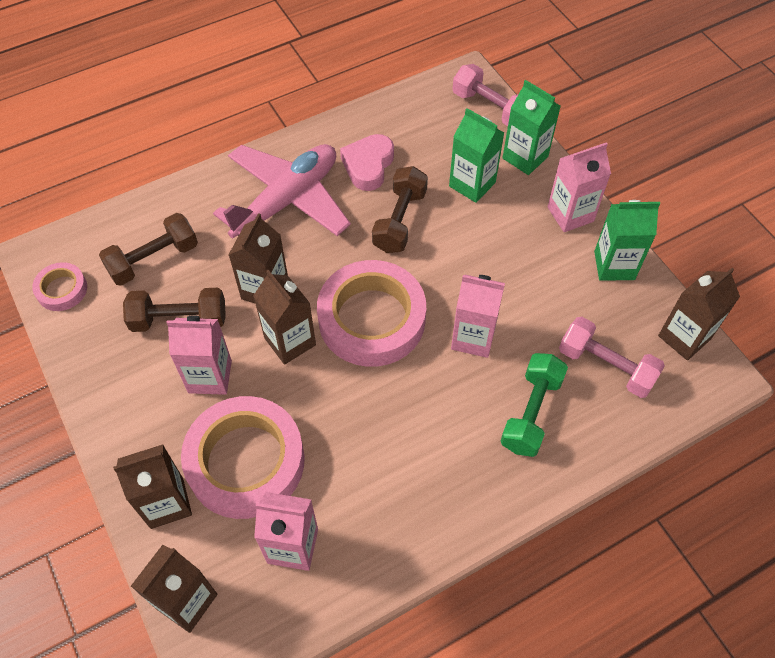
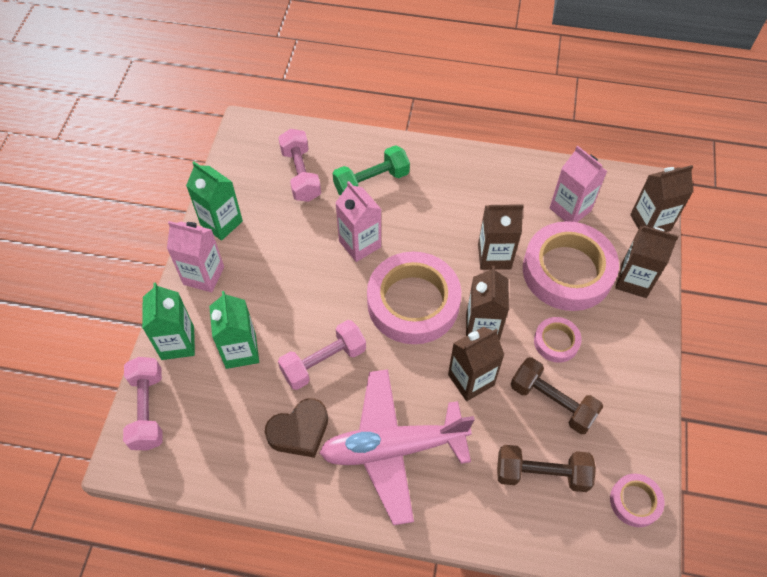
camera: 140 degrees left, 0 degrees up
pink carton [166,315,232,395] -> pink tape [534,317,582,363]
pink heart [340,134,394,191] -> brown heart [265,398,328,458]
brown dumbbell [372,166,428,253] -> pink dumbbell [278,320,366,390]
brown carton [658,268,740,360] -> brown carton moved to [478,204,524,270]

